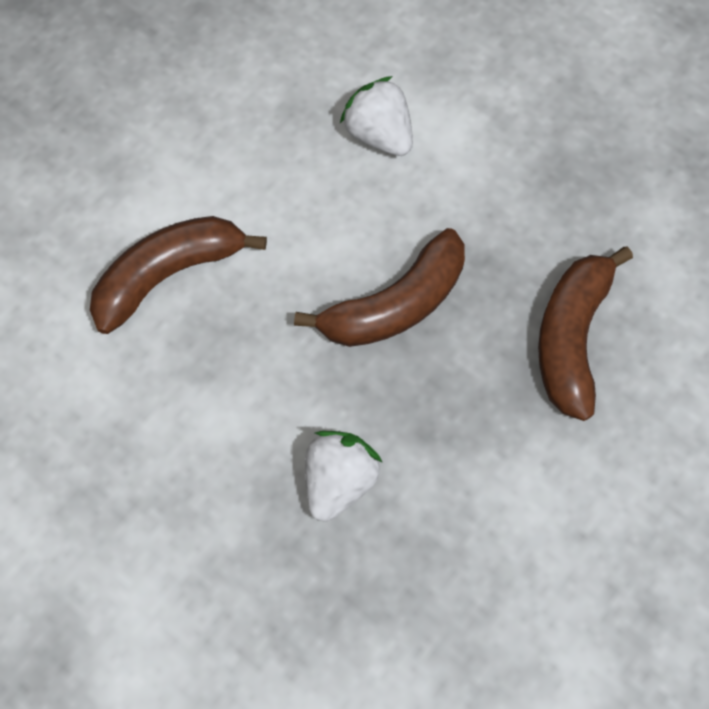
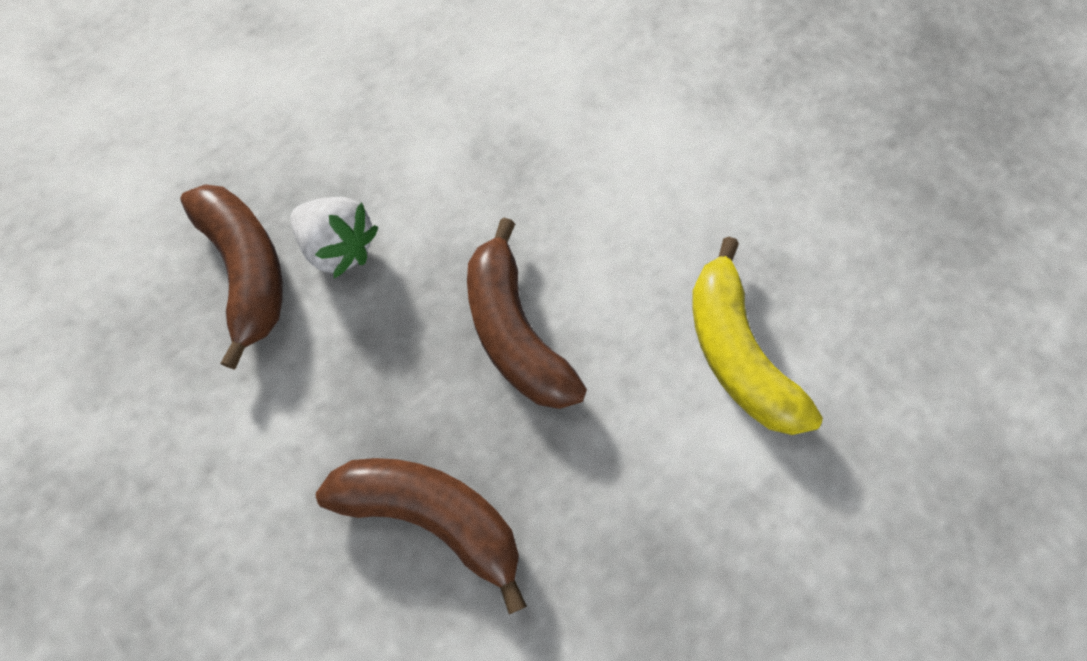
camera: 100 degrees right, 0 degrees up
brown banana [90,216,267,334] -> brown banana moved to [180,184,283,370]
white strawberry [340,76,413,156] -> yellow banana [692,237,823,435]

